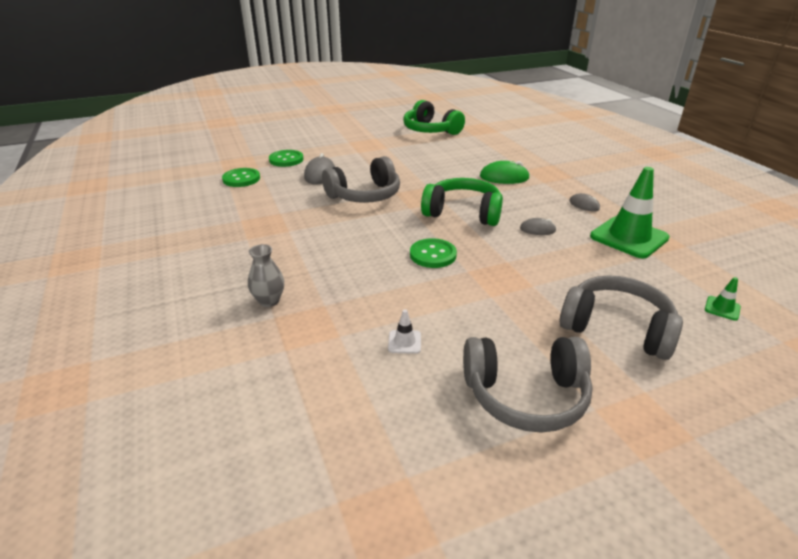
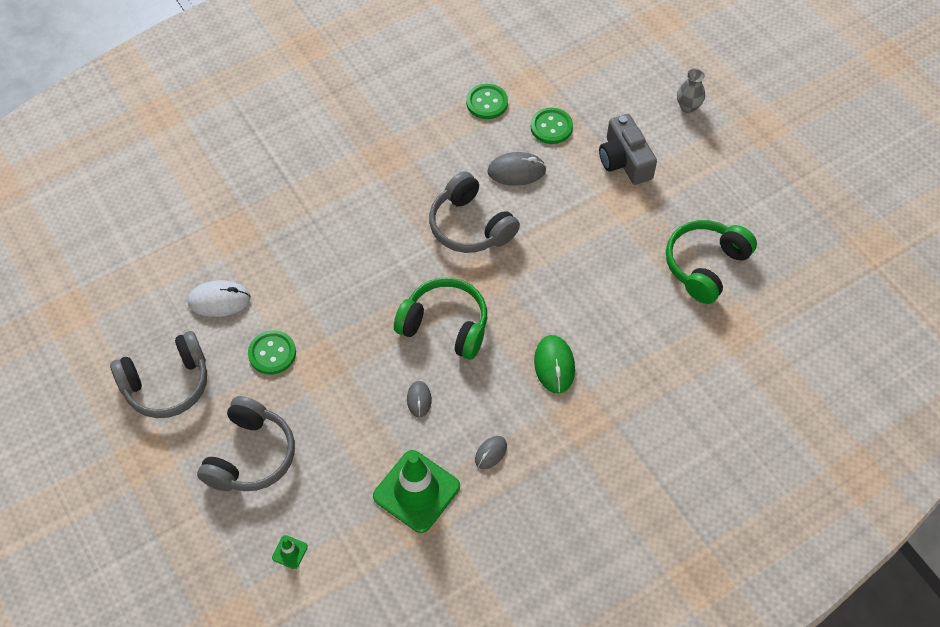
camera: 80 degrees right, 25 degrees up
grey vase [248,244,284,307] -> grey vase moved to [677,68,705,113]
white traffic cone [388,309,421,354] -> white mouse [188,280,251,317]
green button [410,238,457,268] -> green button moved to [248,330,296,375]
green headphones [421,178,503,226] -> green headphones turned 75 degrees counterclockwise [394,278,487,360]
grey headphones [463,337,593,433] -> grey headphones turned 105 degrees counterclockwise [110,331,207,418]
none -> grey camera [599,114,657,185]

